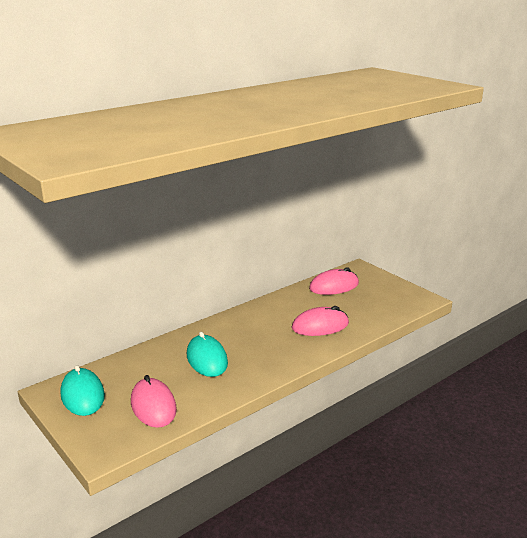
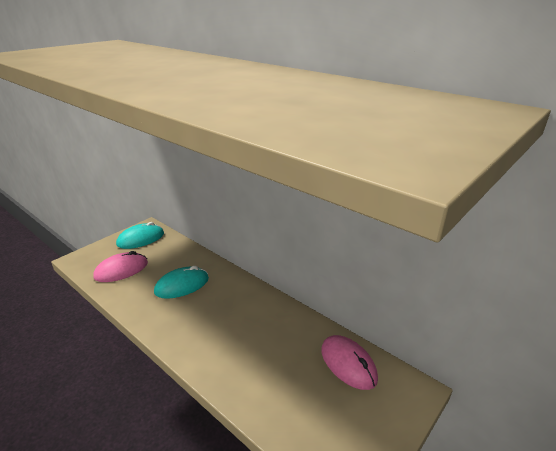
camera: 80 degrees right, 5 degrees up
pink mouse [292,306,349,336] -> none

